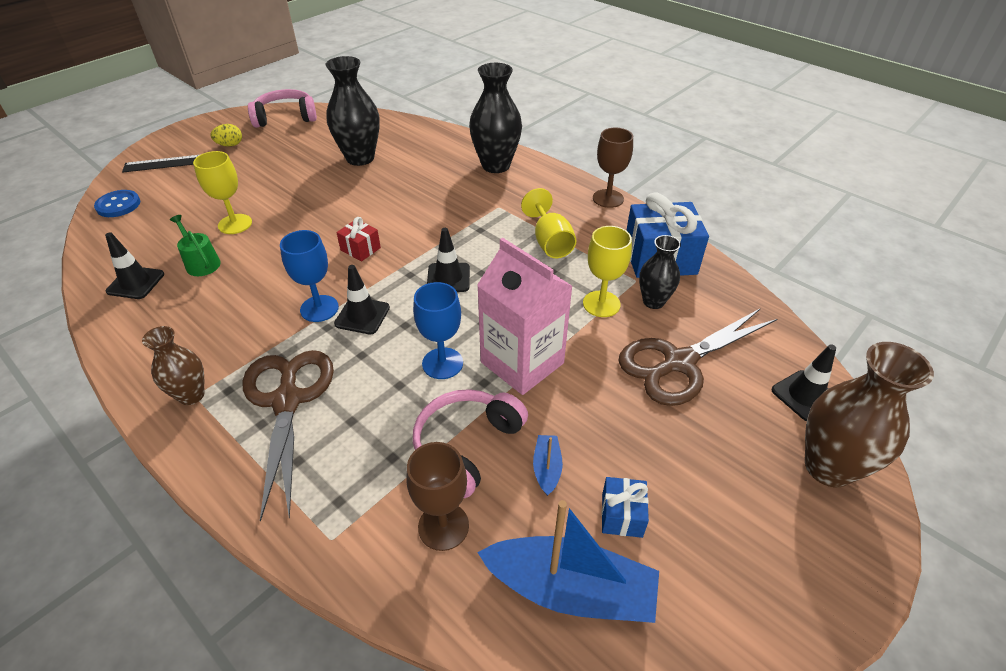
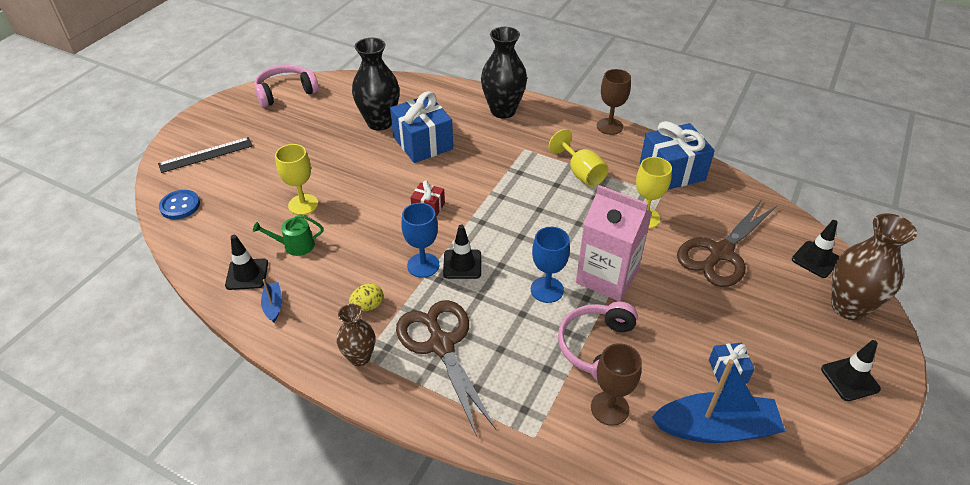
camera: 15 degrees left, 0 degrees up
green watering can [170,215,221,276] -> green watering can turned 45 degrees counterclockwise [253,214,323,256]
yellow egg [211,124,242,147] -> yellow egg moved to [349,283,383,311]
black traffic cone [427,228,470,292] -> black traffic cone moved to [821,340,881,401]
blue boat [533,435,563,496] -> blue boat moved to [261,279,282,322]
black vase [639,235,681,309] -> none
none -> blue gift [390,91,453,163]

